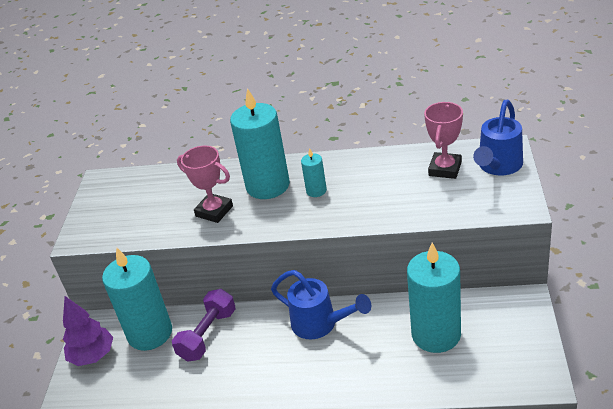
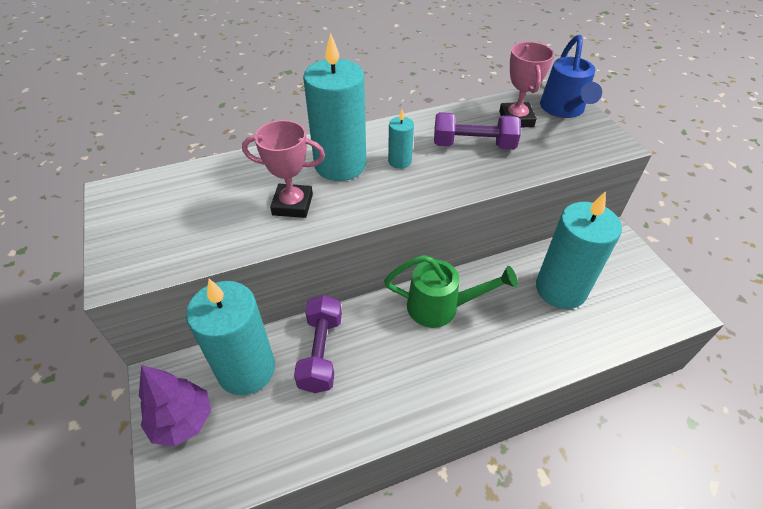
camera: 30 degrees left, 10 degrees up
blue watering can [271,270,371,339] -> green watering can [384,255,518,328]
none -> purple dumbbell [434,112,521,150]

